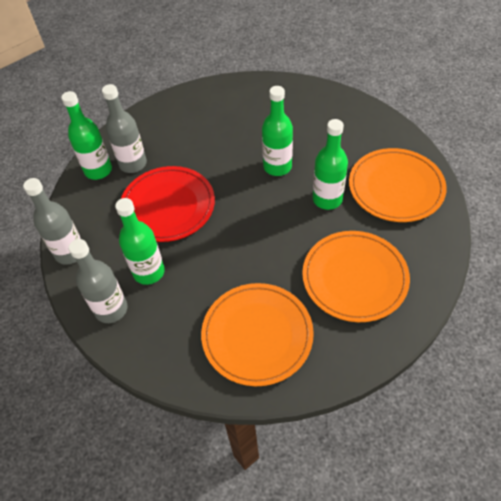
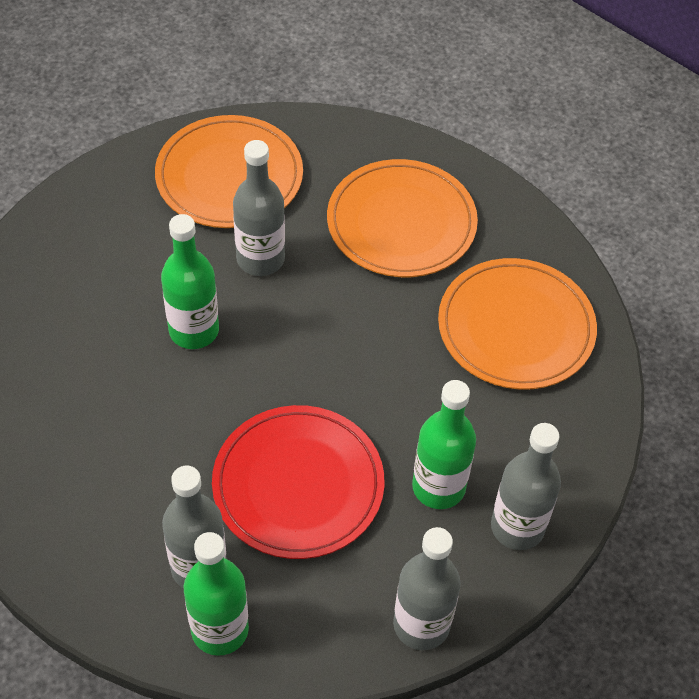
camera: 105 degrees left, 0 degrees up
green bottle [313,119,348,210] -> grey bottle [233,140,285,276]

